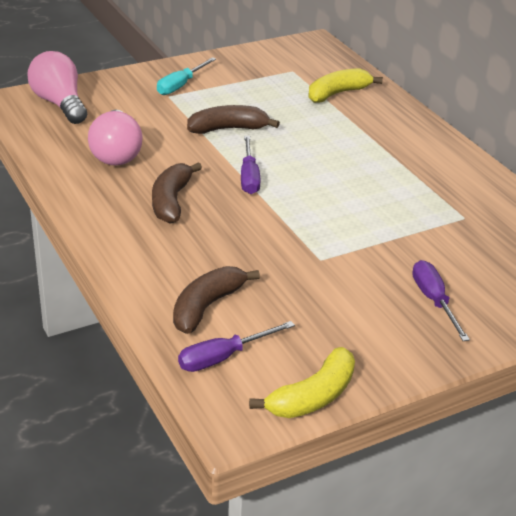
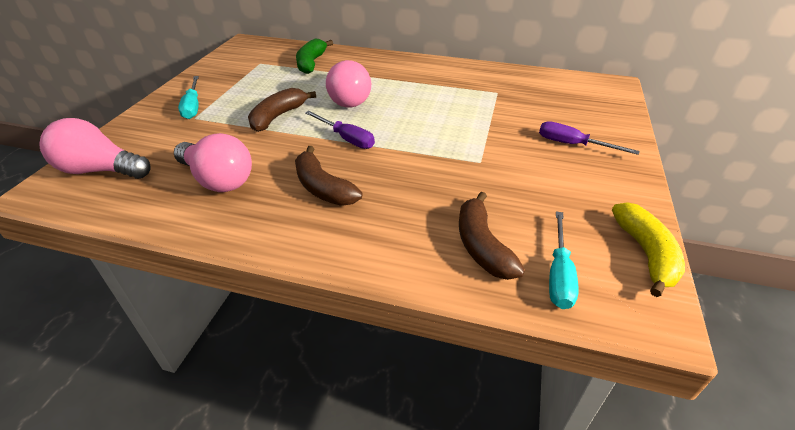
camera: 45 degrees left, 5 degrees up
purple screwdriver [178,321,295,372] -> turquoise screwdriver [549,211,579,309]
yellow banana [309,68,383,103] -> green banana [296,39,333,74]
none -> pink light bulb [326,60,371,107]

